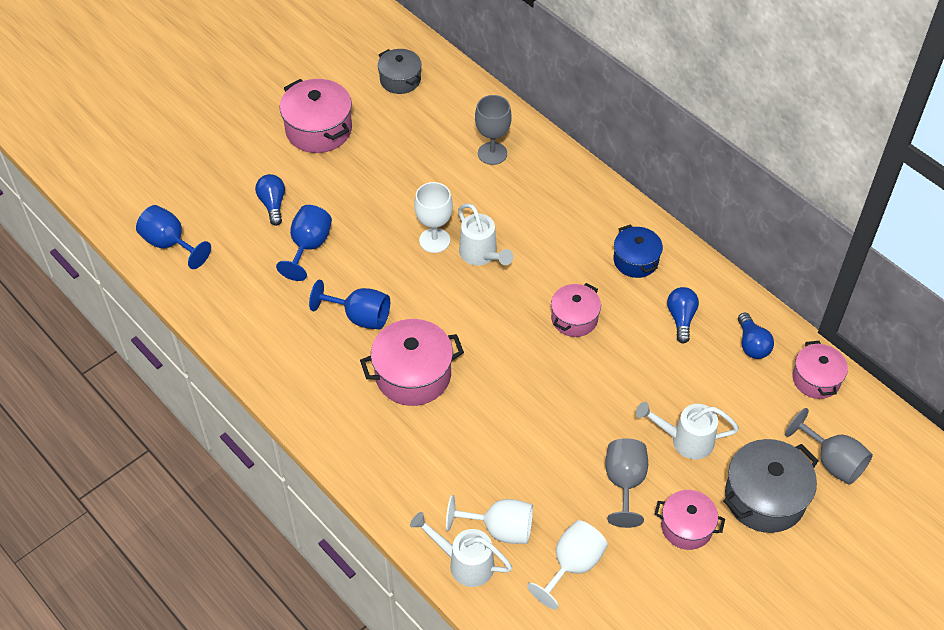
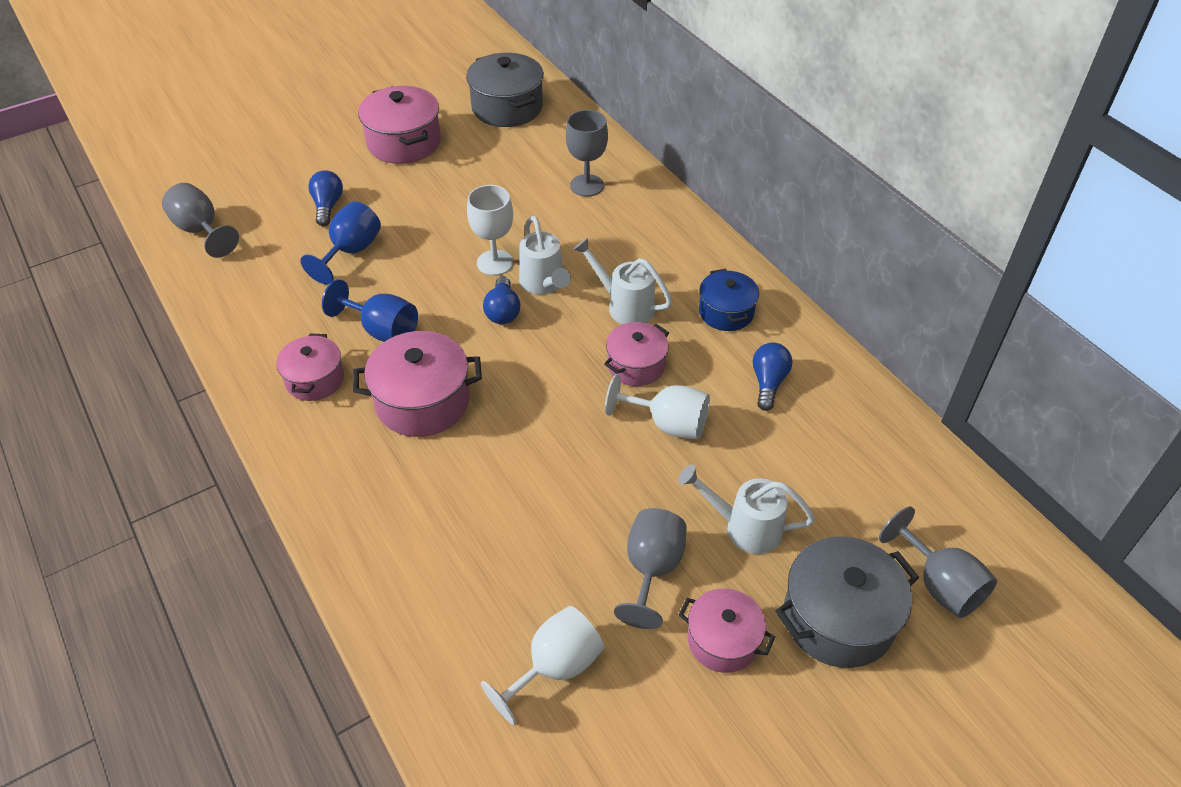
camera: 10 degrees right, 5 degrees down
blue goblet [136,205,211,269] -> grey goblet [162,183,239,258]
grey pot [378,49,422,94] -> grey pot [466,53,544,127], size x1.58
white watering can [410,512,512,587] -> white watering can moved to [573,237,672,324]
white goblet [446,495,533,544] -> white goblet moved to [605,374,710,439]
blue light bulb [738,313,774,359] -> blue light bulb moved to [483,276,520,324]
pink pot [792,341,848,399] -> pink pot moved to [276,334,344,401]

